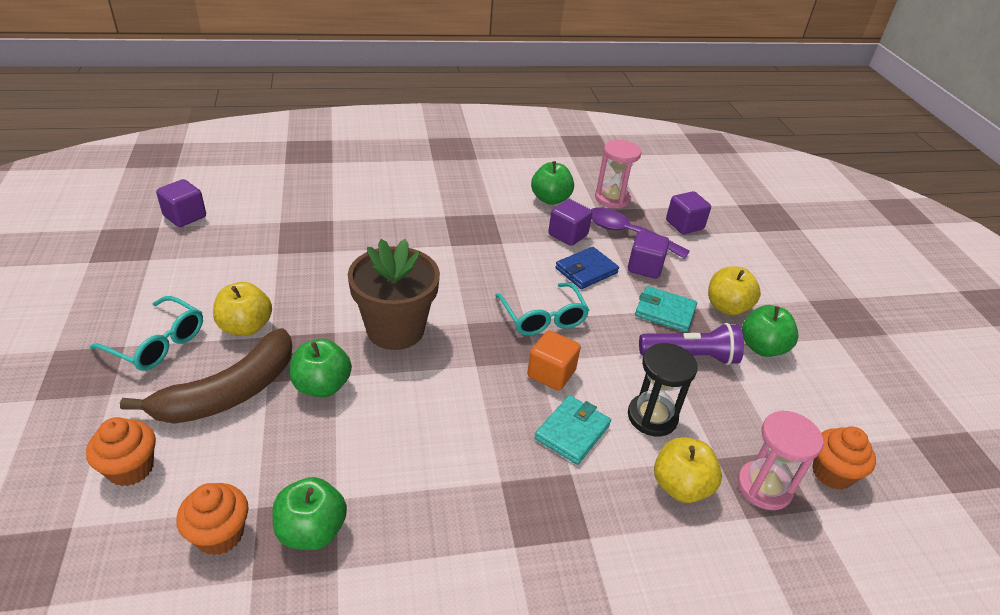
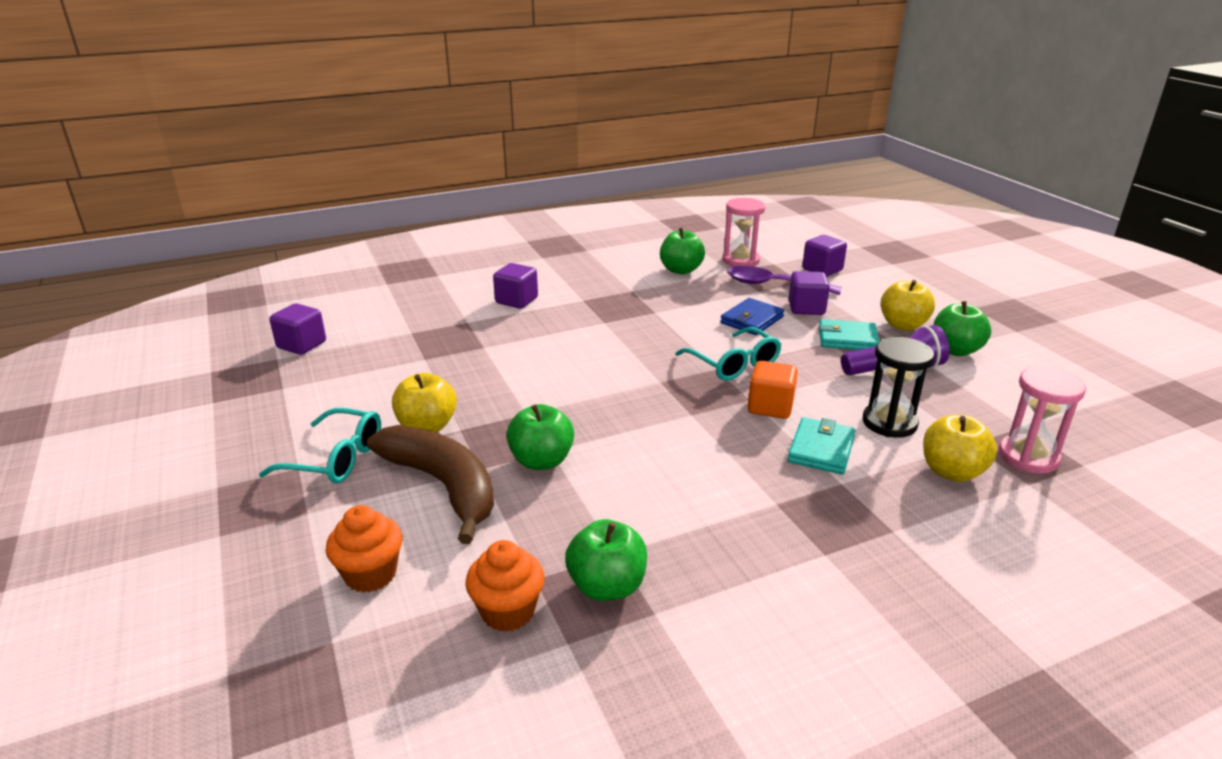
camera: 10 degrees left, 10 degrees down
brown banana [120,328,292,424] -> brown banana turned 75 degrees counterclockwise [367,425,494,544]
brown flower pot [348,239,440,350] -> none
purple cube [548,199,592,246] -> purple cube moved to [493,263,538,309]
orange cupcake [812,426,876,490] -> none

